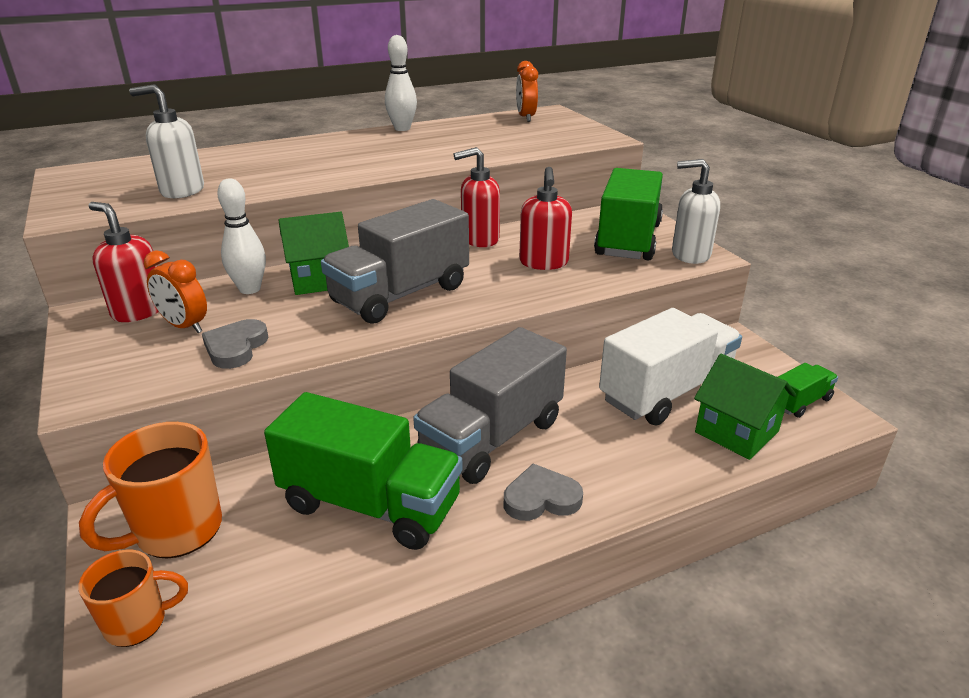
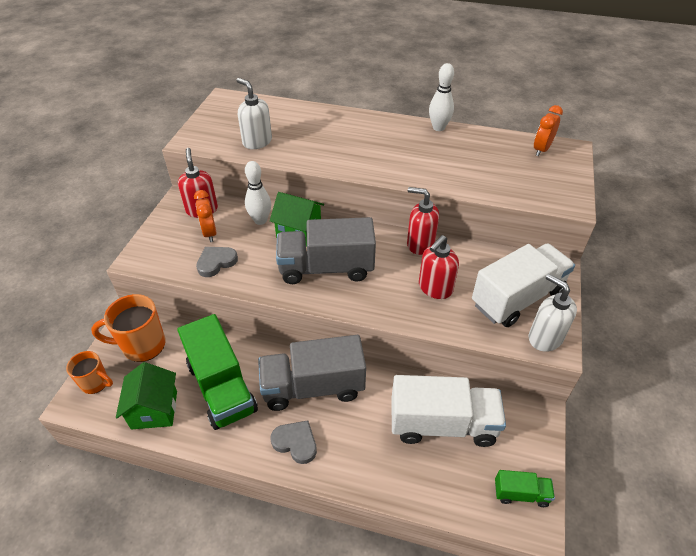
camera: 40 degrees right, 15 degrees up
green truck [594,168,663,261] -> white truck [472,243,575,327]
green house [694,354,796,460] -> green house moved to [116,362,177,430]

